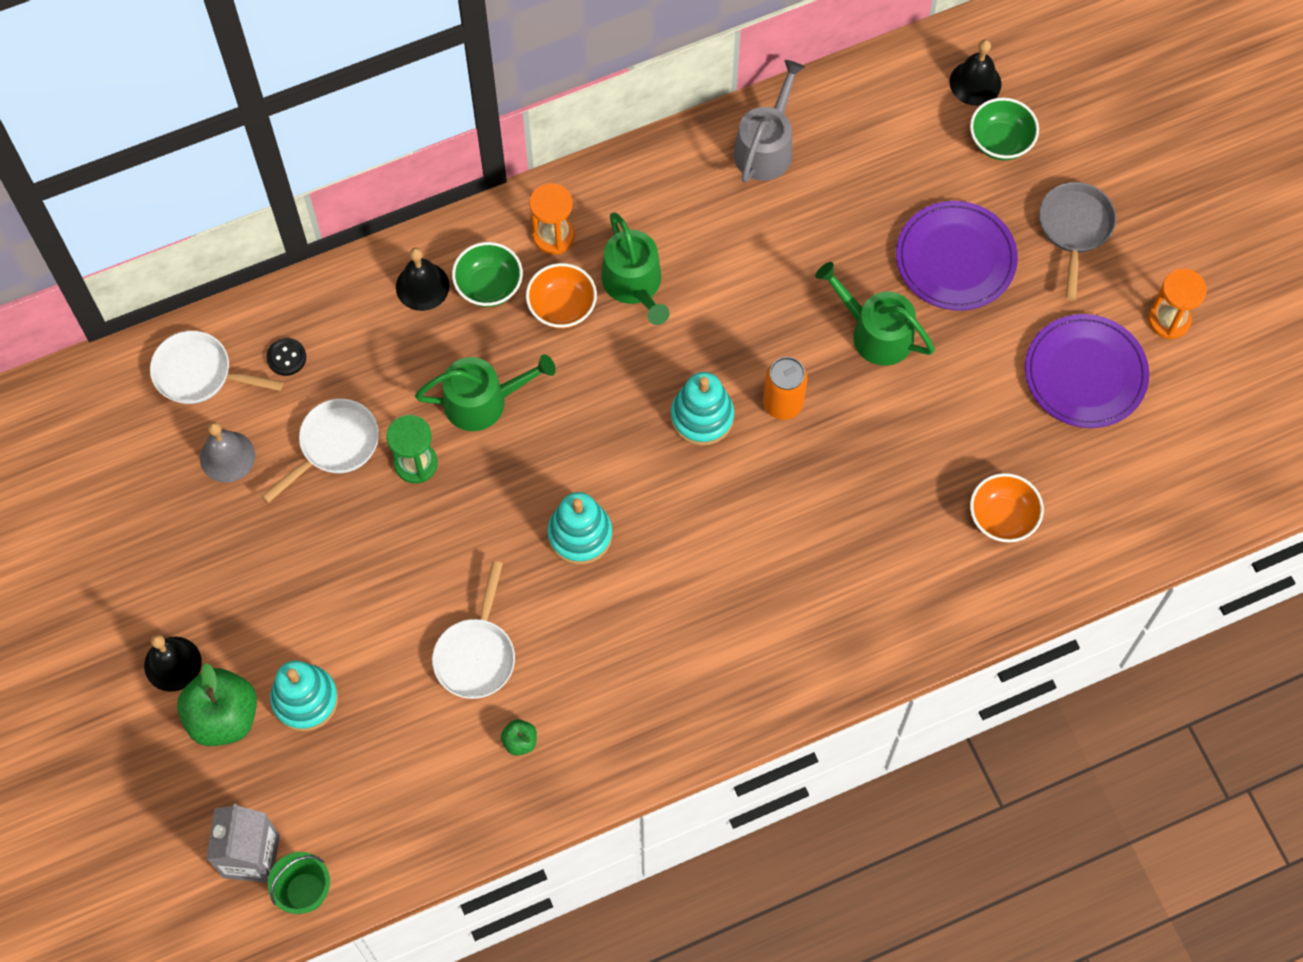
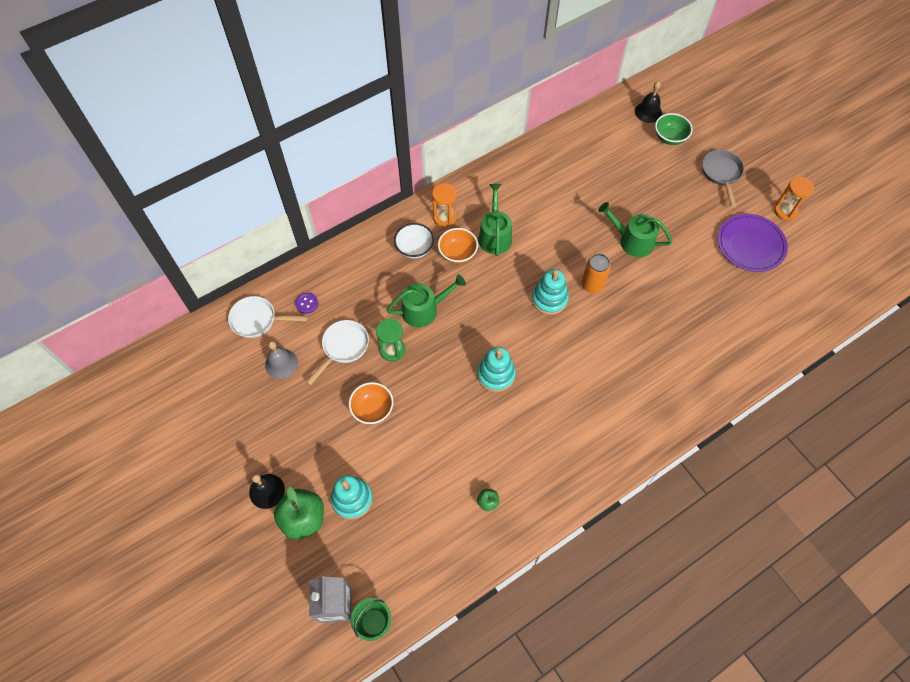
camera: 10 degrees left, 5 degrees down
black button [266,338,306,376] -> purple button [295,293,319,314]
black bell [396,247,450,311] -> none
white pan [432,561,515,699] -> none
green bowl [452,242,523,307] -> white bowl [394,223,434,259]
green watering can [601,212,669,325] -> green watering can turned 150 degrees counterclockwise [478,184,512,256]
grey watering can [734,60,805,183] -> none
purple plate [896,201,1018,311] -> none
orange bowl [970,473,1044,542] -> orange bowl moved to [349,382,394,424]

